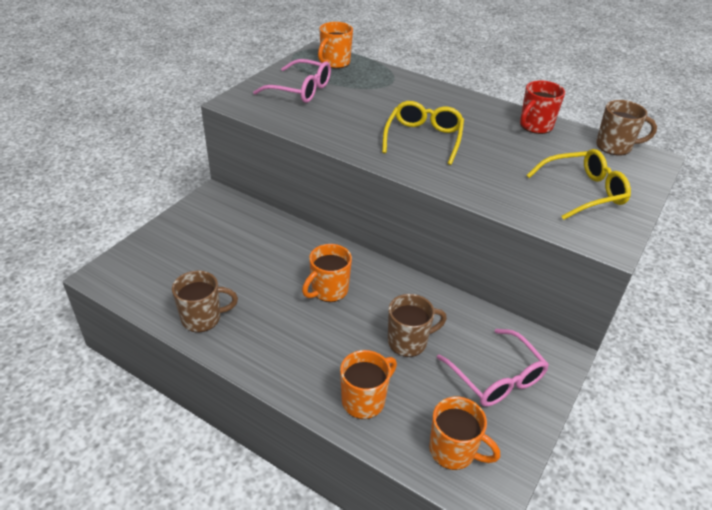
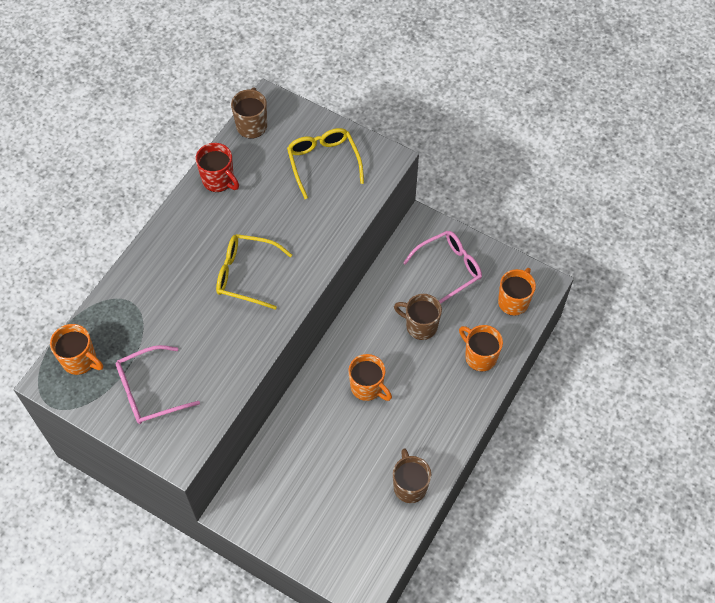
camera: 90 degrees left, 20 degrees up
pink glasses [253,59,331,103] -> pink glasses turned 135 degrees counterclockwise [116,345,200,424]
brown mug [388,294,447,357] -> brown mug turned 45 degrees counterclockwise [394,294,442,340]

